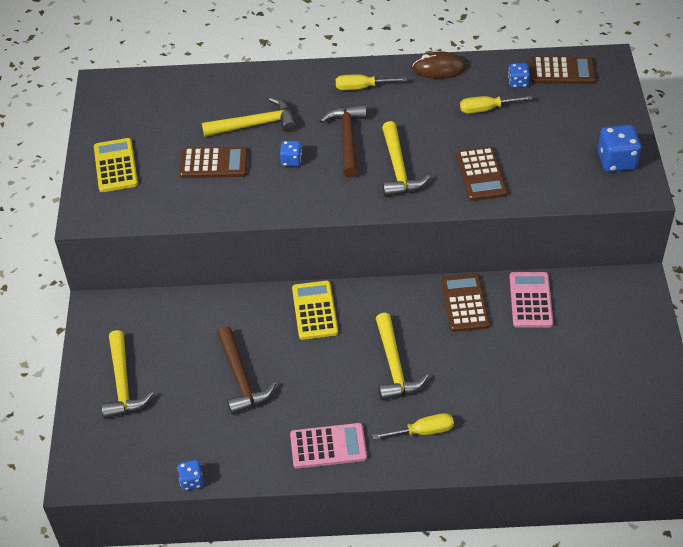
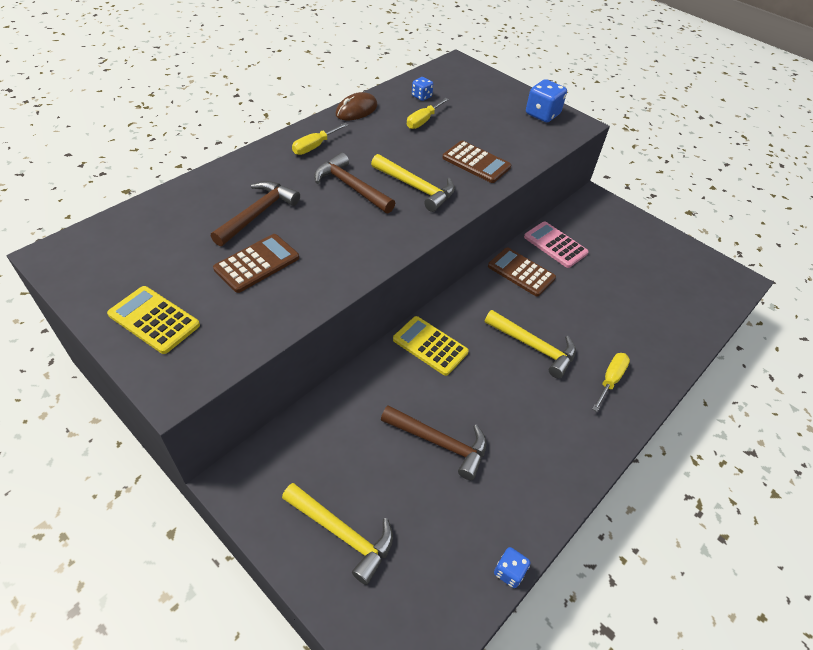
camera: 50 degrees left, 0 degrees up
yellow hammer [202,97,296,137] -> brown hammer [211,181,300,246]
blue dice [280,141,302,166] -> none
pink calculator [290,423,367,469] -> none
brown calculator [530,56,596,84] -> none

